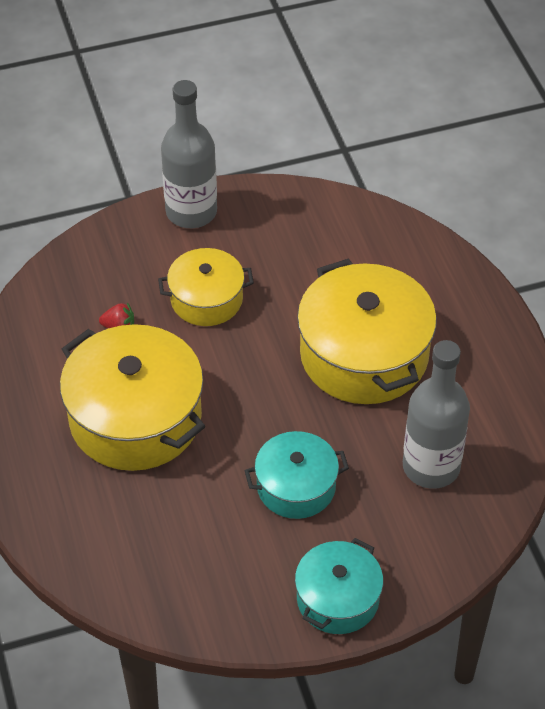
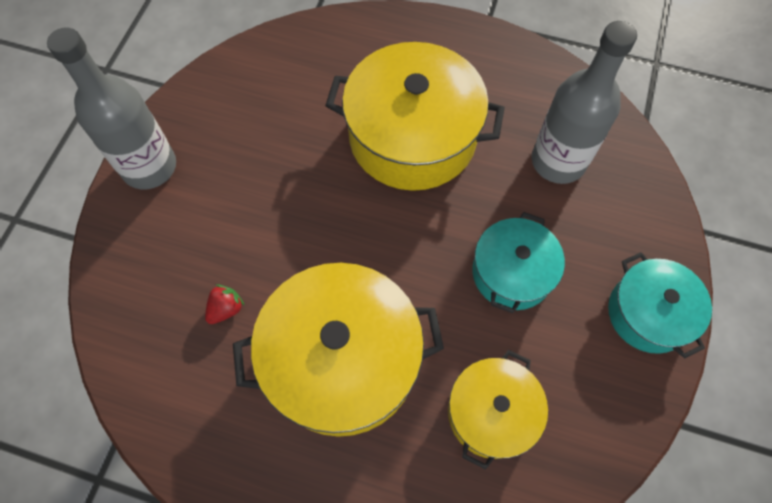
camera: 55 degrees left, 15 degrees up
yellow pot [158,248,254,326] -> yellow pot moved to [448,350,548,470]

